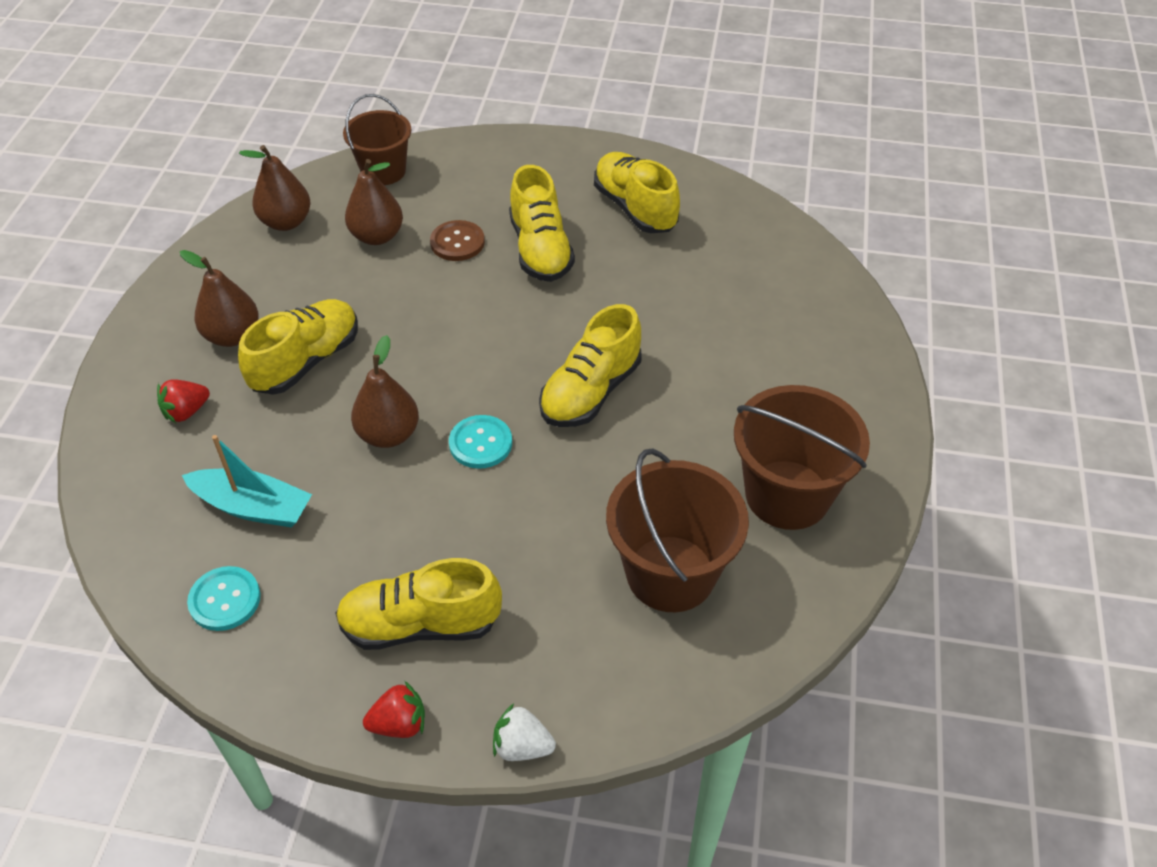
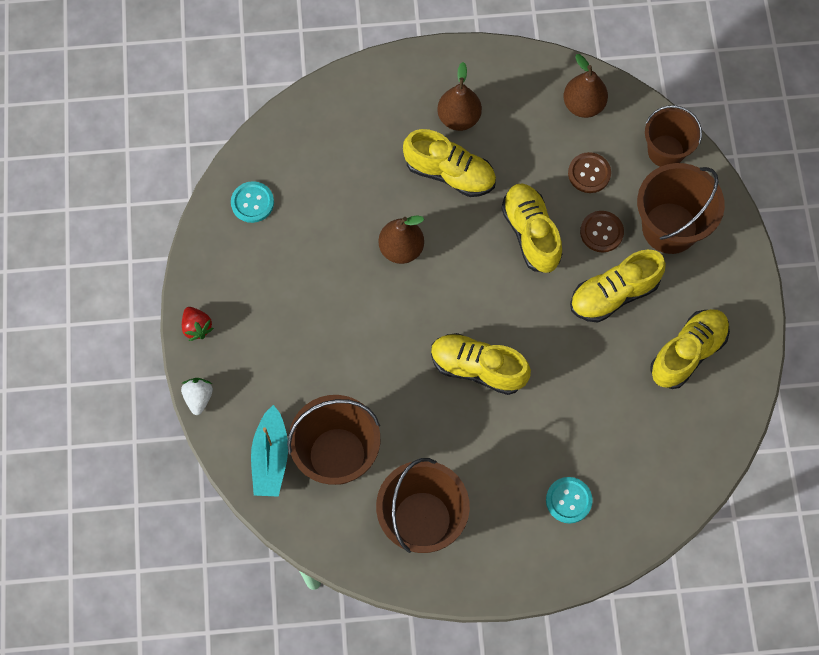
camera: 75 degrees right, 20 degrees up
red strawberry [157,379,210,423] -> none
turquoise boat [182,435,312,528] -> turquoise boat moved to [251,405,288,497]
yellow shoe [335,558,502,650] -> yellow shoe moved to [501,183,562,273]
brown pear [345,159,403,245] -> brown button [568,152,611,193]
turquoise button [449,415,512,469] -> turquoise button moved to [546,477,593,523]
none -> brown bucket [637,163,725,254]

